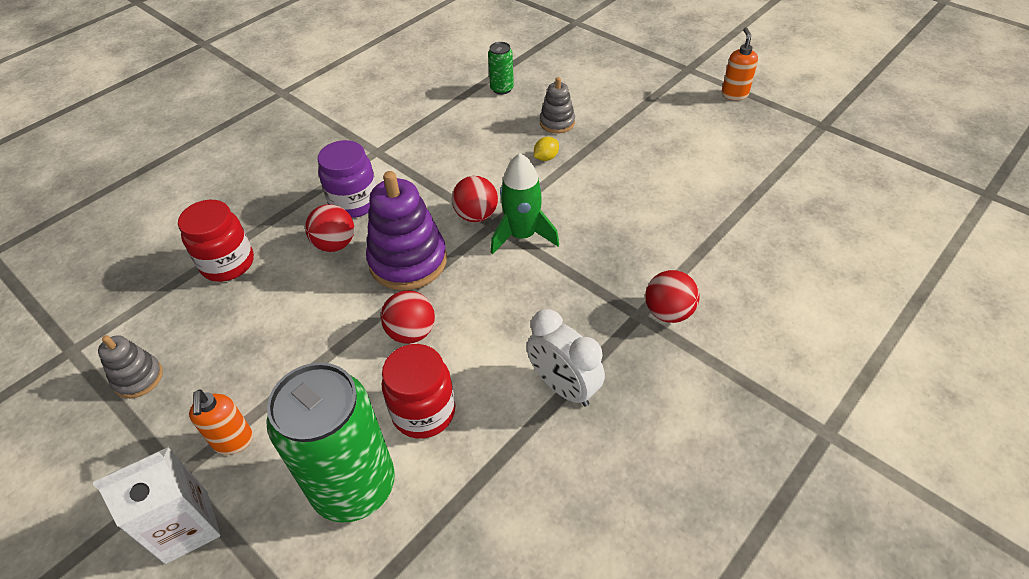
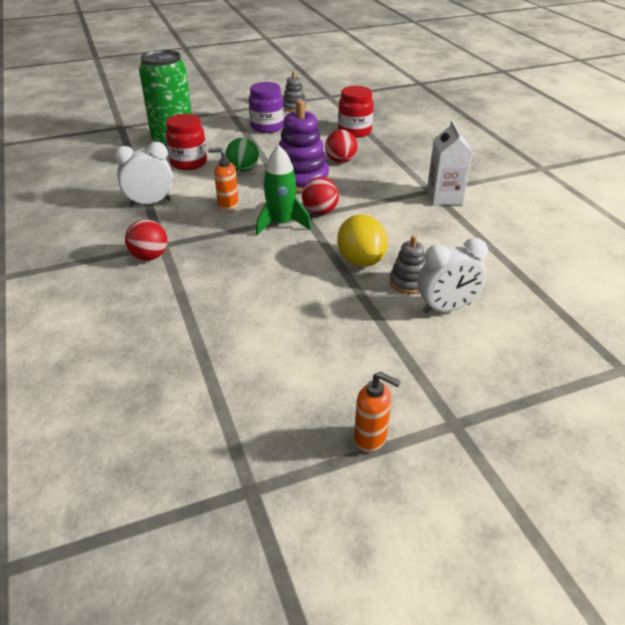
camera: 115 degrees right, 10 degrees down
white carton [93,447,220,564] -> white carton moved to [427,120,473,205]
orange soap dispenser [189,389,253,455] -> orange soap dispenser moved to [208,148,239,211]
purple jar [318,140,377,218] -> purple jar moved to [249,82,284,133]
red ball [381,290,435,344] -> green ball [226,138,259,172]
green can [488,42,514,95] -> none
yellow lemon [534,137,559,161] -> yellow lemon [337,214,388,267], size x2.18
none -> white clock [418,238,488,314]

